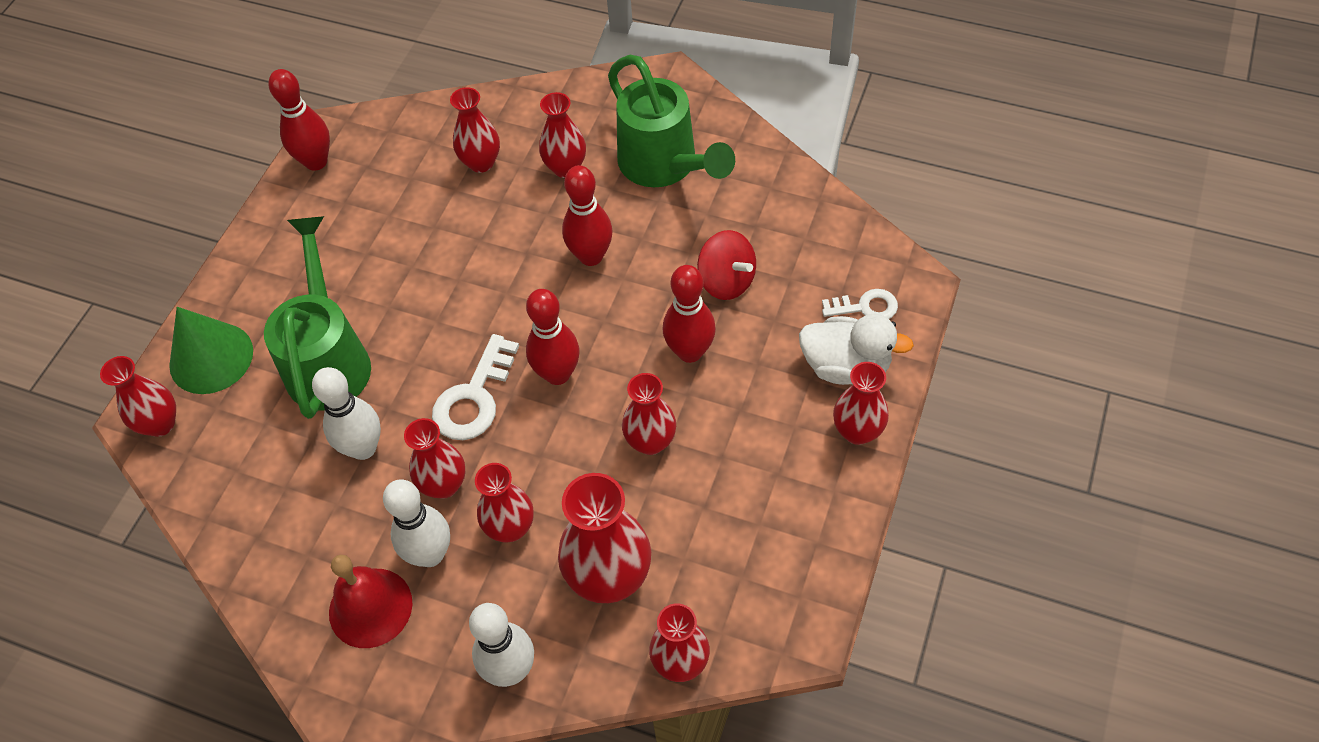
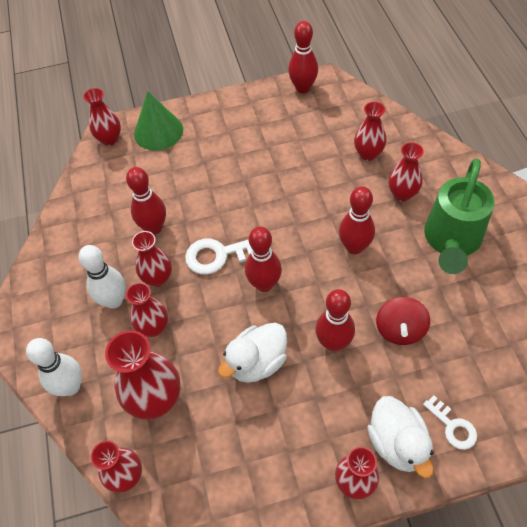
camera: 55 degrees right, 0 degrees up
green watering can [264,216,371,419] -> none
white bowling pin [312,367,381,460] -> red bowling pin [126,167,166,235]
red bell [329,555,412,648] -> none
red vase [622,373,676,455] -> white duck [218,323,287,383]

